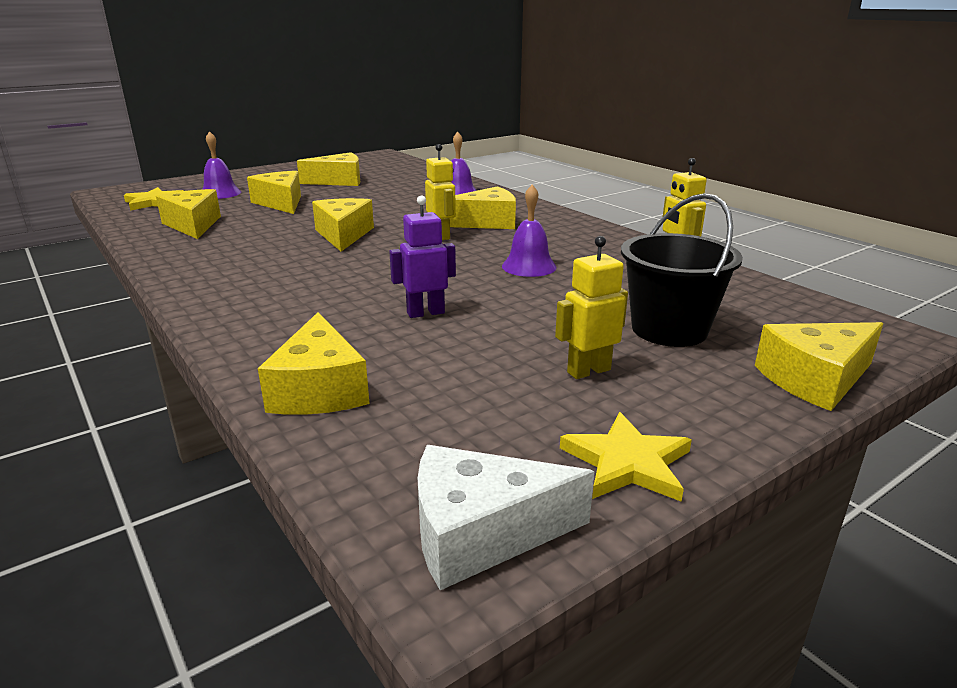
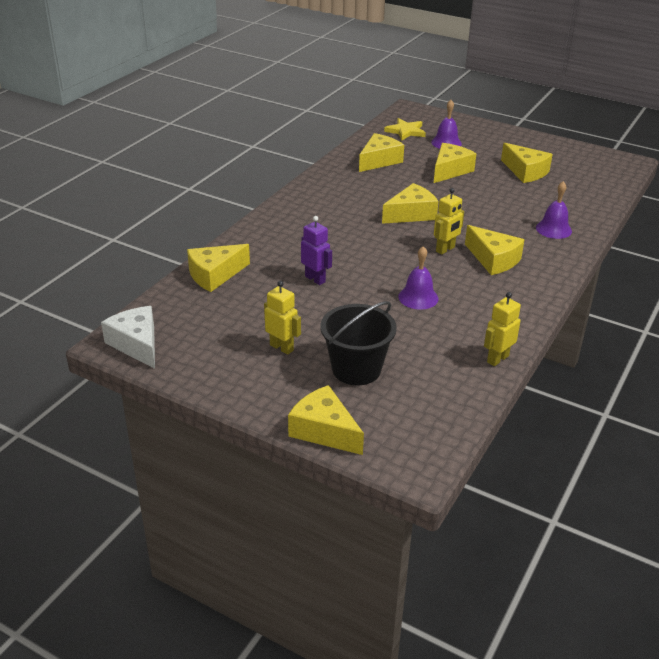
camera: 65 degrees right, 10 degrees up
yellow star [560,412,692,502] -> none

